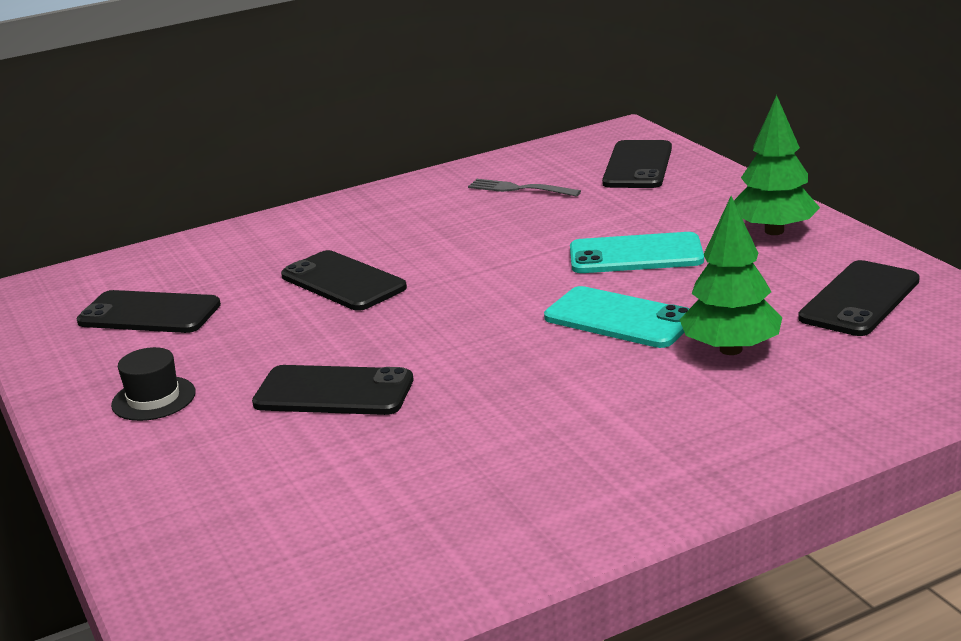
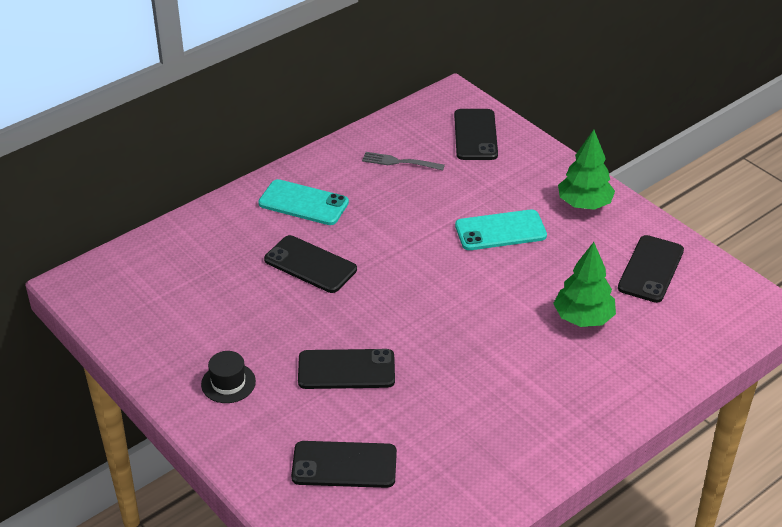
camera: 15 degrees left, 15 degrees up
black phone [76,290,221,333] -> black phone moved to [291,441,397,488]
turquoise phone [544,286,689,348] -> turquoise phone moved to [258,179,349,225]

